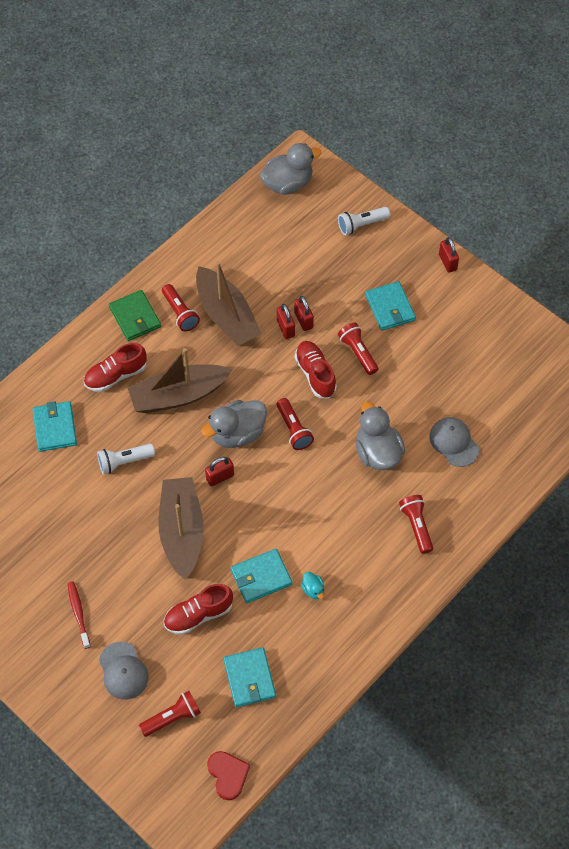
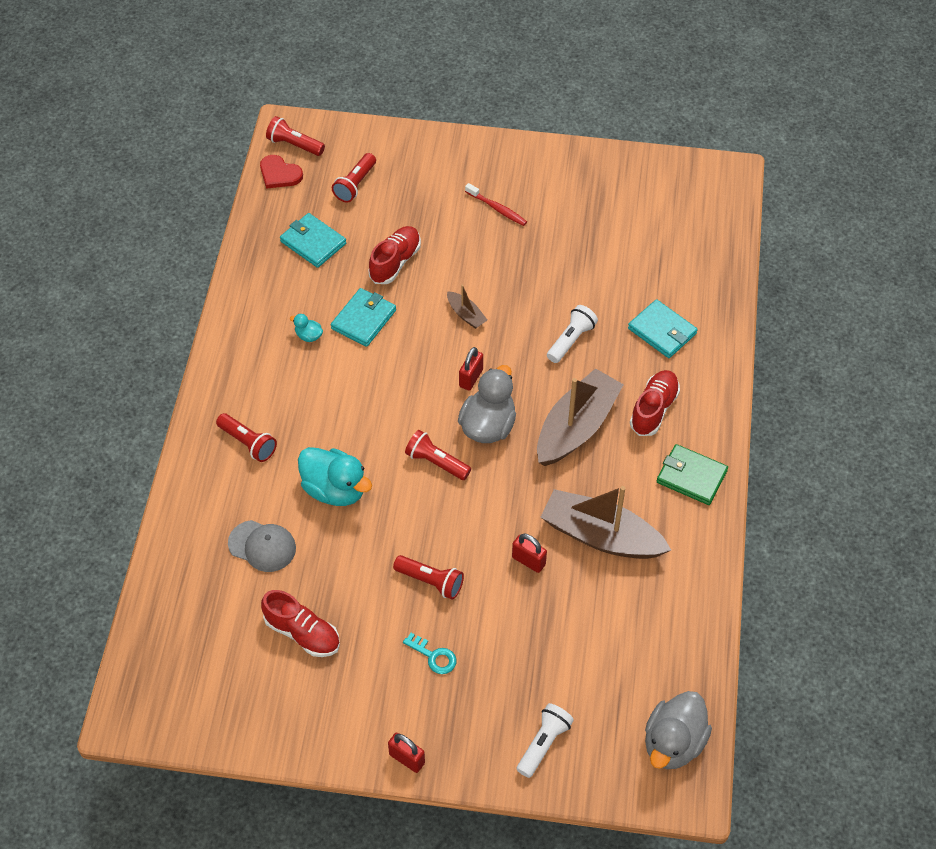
camera: 145 degrees right, 5 degrees down
grey cap [99,642,149,700] -> none
brown boat [159,477,204,580] -> brown boat [447,285,487,329], size x0.45
red flashlight [162,284,200,331] -> red flashlight moved to [266,116,325,156]
red padlock [294,296,314,331] -> none
red shoe [295,341,337,398] -> red shoe moved to [261,590,340,657]
grey duck [356,402,405,470] -> turquoise duck [298,447,372,506]
turquoise wallet [365,281,416,331] -> turquoise key [403,633,456,674]

